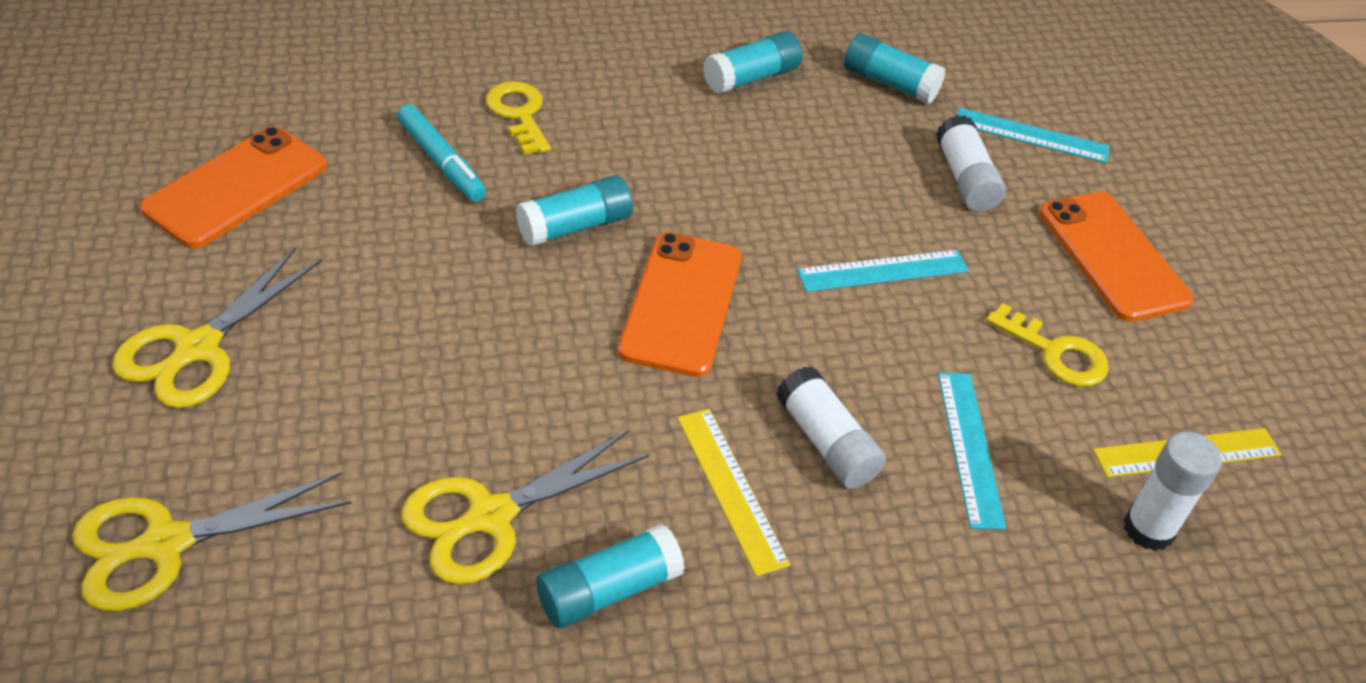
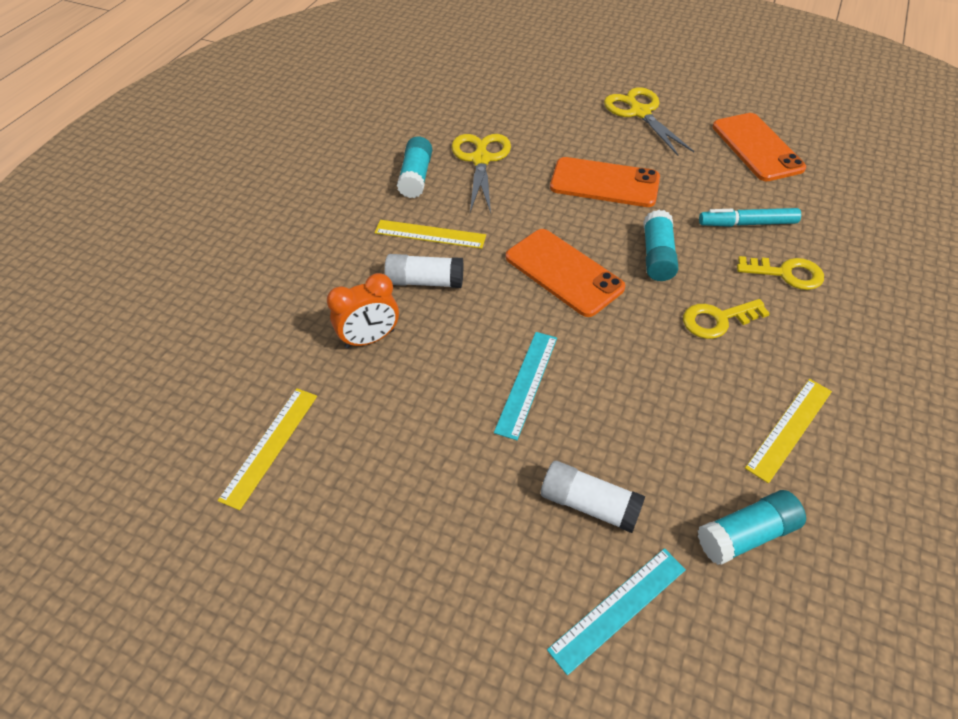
camera: 130 degrees right, 5 degrees up
yellow scissors [72,473,352,611] -> none
turquoise glue stick [703,31,802,94] -> yellow ruler [745,379,832,484]
turquoise ruler [938,373,1006,530] -> orange clock [327,273,399,348]
yellow key [986,303,1109,387] -> yellow key moved to [683,299,770,339]
orange phone [1039,192,1194,322] -> orange phone moved to [550,157,660,207]
white glue stick [1123,432,1222,551] -> none

